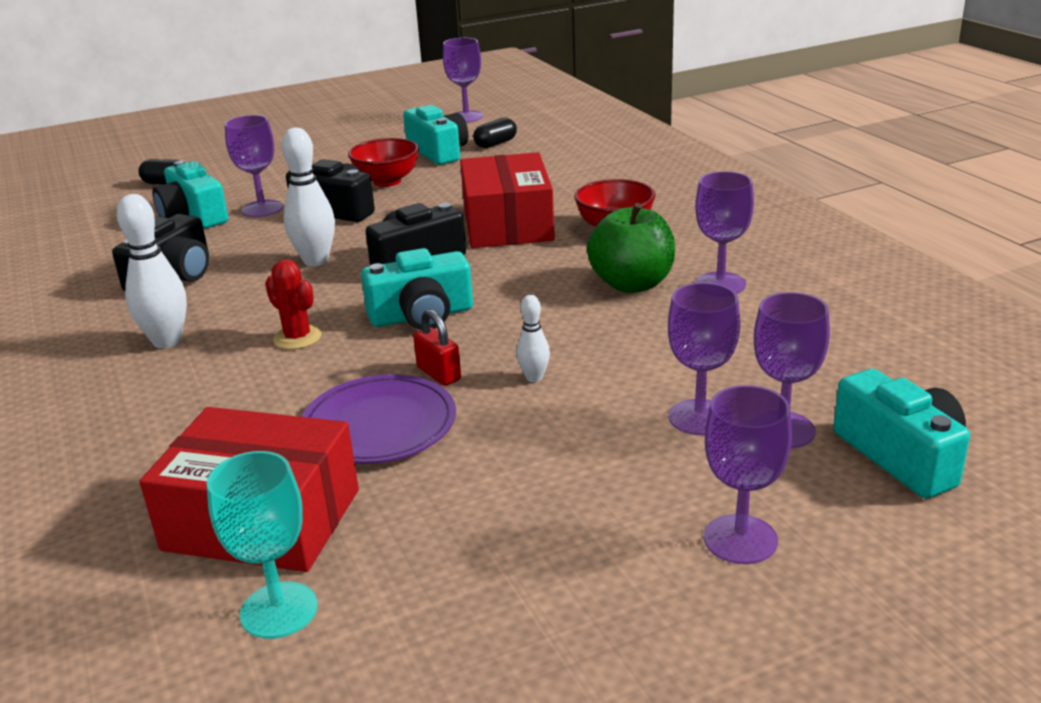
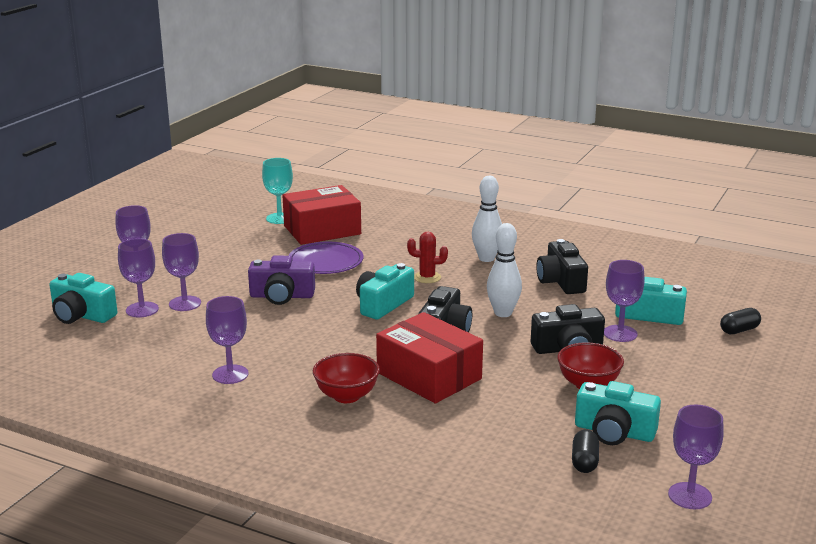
camera: 140 degrees right, 5 degrees down
red padlock [413,309,461,386] -> none
white bowling pin [516,295,550,382] -> purple camera [248,256,315,305]
green apple [587,203,675,293] -> none

